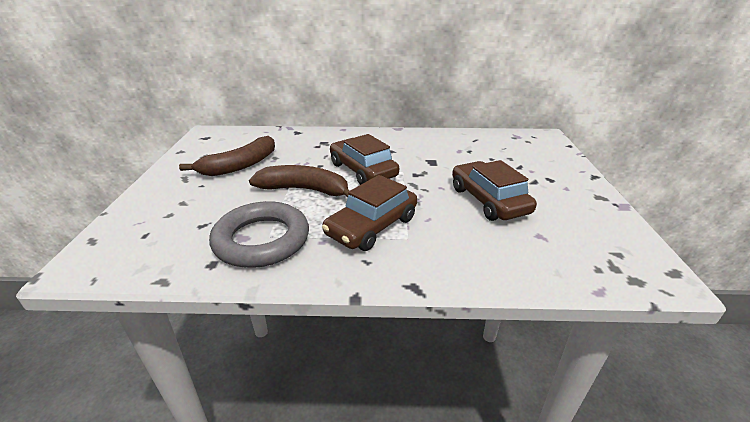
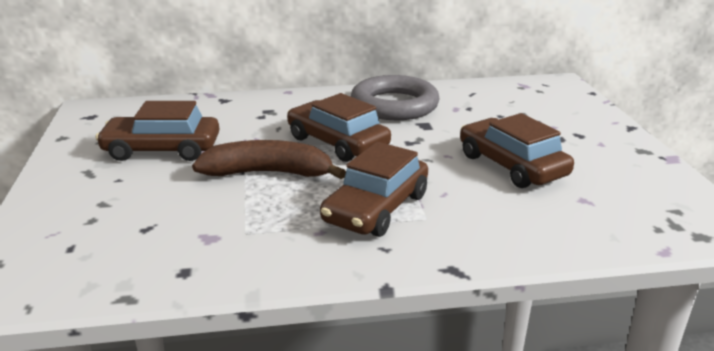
camera: 10 degrees left, 5 degrees down
brown banana [179,136,275,176] -> brown car [95,101,219,161]
grey ring [209,201,309,268] -> grey ring moved to [351,75,440,120]

